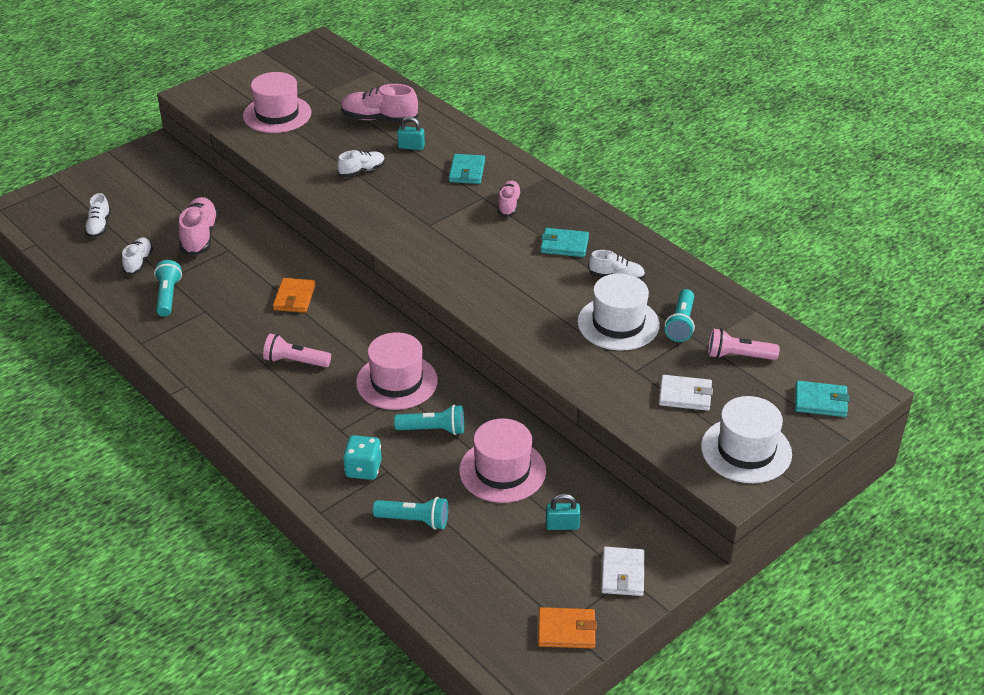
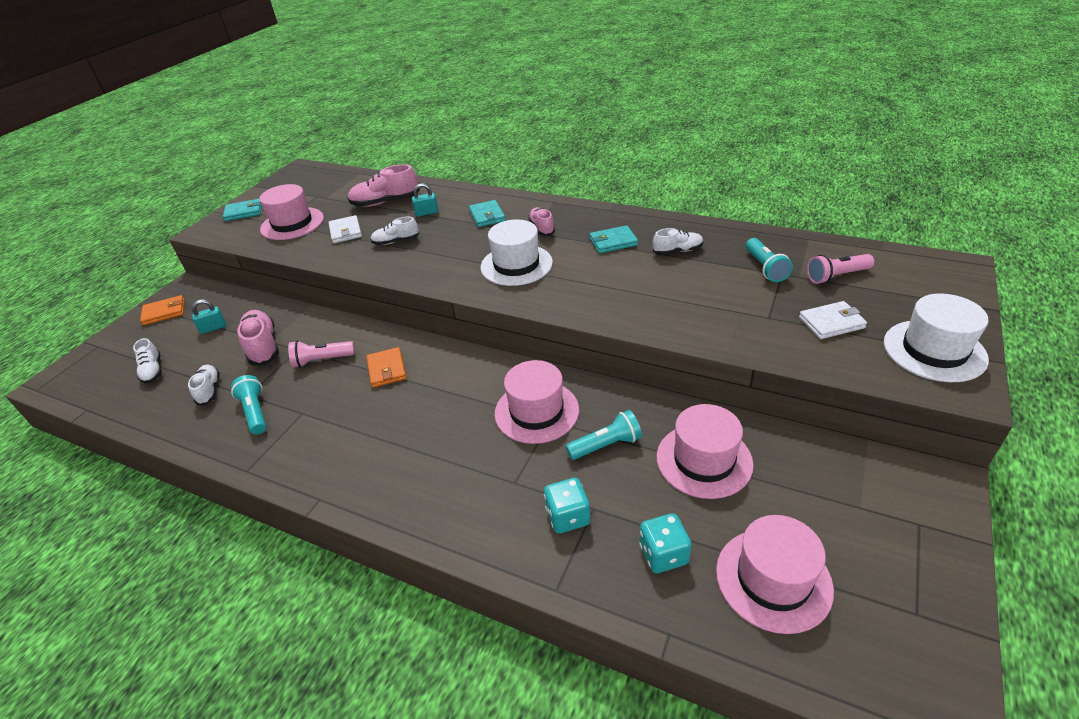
camera: 20 degrees left, 0 degrees up
pink flashlight [263,334,331,367] -> pink flashlight moved to [288,340,355,368]
white shoe [337,150,385,177] -> white shoe turned 135 degrees counterclockwise [370,217,419,245]
turquoise flashlight [373,497,448,530] -> turquoise dice [639,513,691,573]
orange wallet [538,607,597,649] -> orange wallet moved to [140,295,185,325]
turquoise padlock [546,494,580,530] -> turquoise padlock moved to [192,299,226,334]
white hat [577,273,660,351] -> white hat moved to [480,219,553,286]
white wallet [601,547,645,596] -> white wallet moved to [329,215,362,243]
turquoise wallet [795,381,849,417] -> turquoise wallet moved to [223,199,262,221]
none -> pink hat [716,515,834,634]

